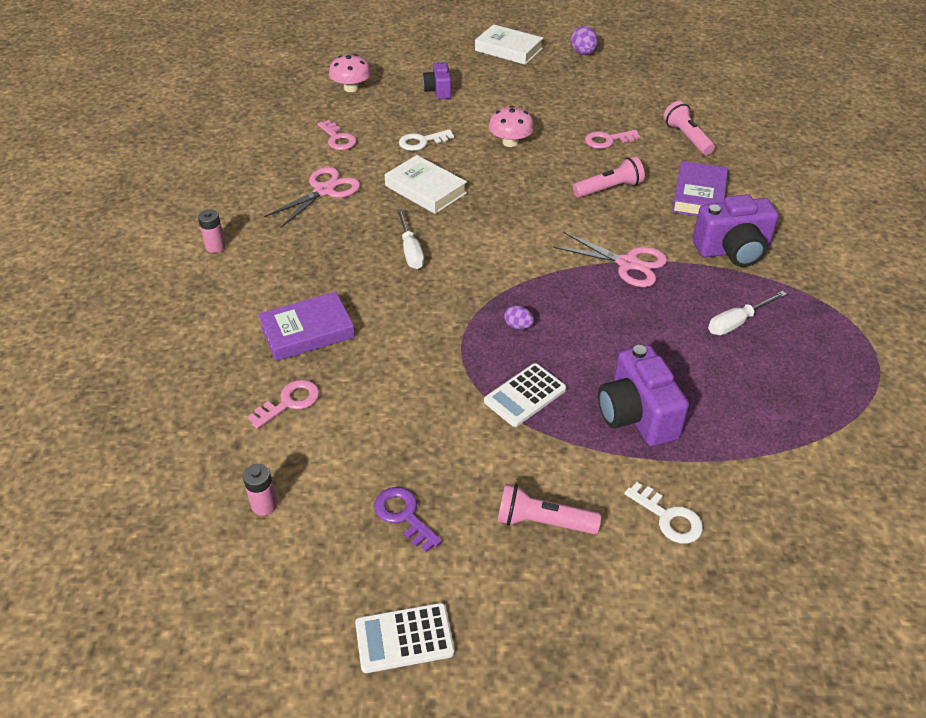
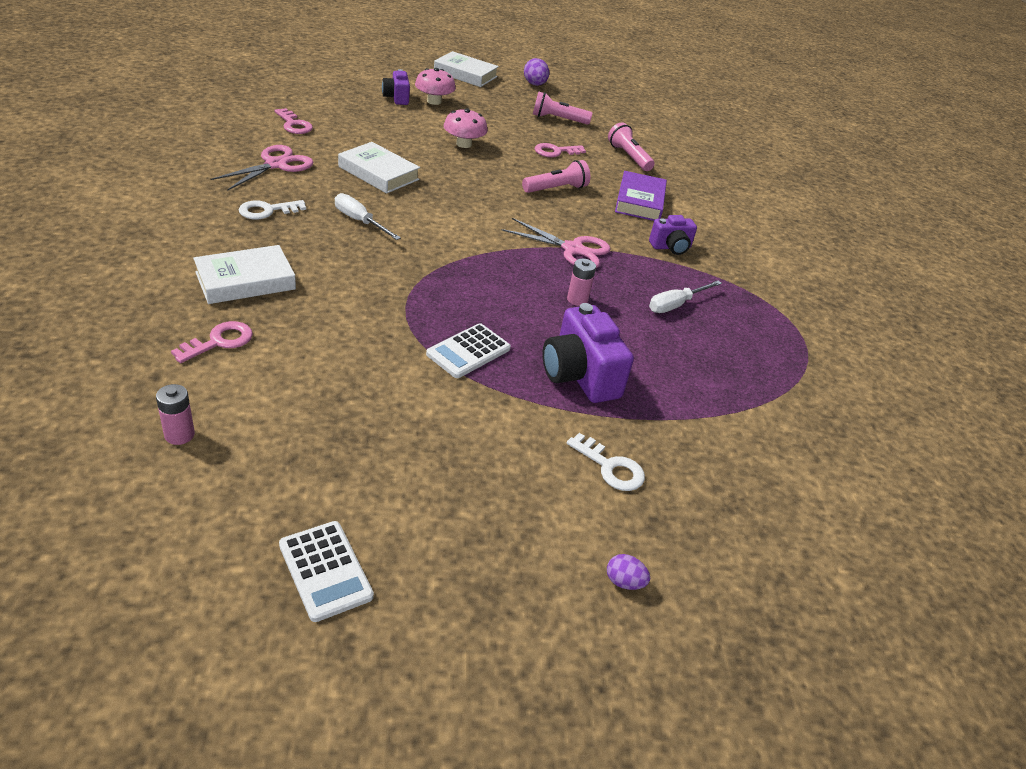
camera: 10 degrees left, 5 degrees down
pink battery [198,209,226,253] -> pink battery moved to [567,259,596,306]
purple book [258,292,355,361] -> white book [193,245,296,304]
pink mushroom [329,54,371,92] -> pink mushroom moved to [415,68,456,105]
white calculator [355,603,455,673] -> white calculator turned 105 degrees counterclockwise [279,521,374,622]
purple key [374,487,442,552] -> none
white screwdriver [397,209,424,269] -> white screwdriver turned 150 degrees clockwise [335,193,401,240]
white key [399,129,454,151] -> white key moved to [239,200,306,220]
pink flashlight [497,483,601,534] -> pink flashlight moved to [533,92,592,125]
purple egg [504,305,534,329] -> purple egg moved to [607,554,650,590]
purple camera [693,194,779,267] -> purple camera [649,215,697,255], size x0.60

